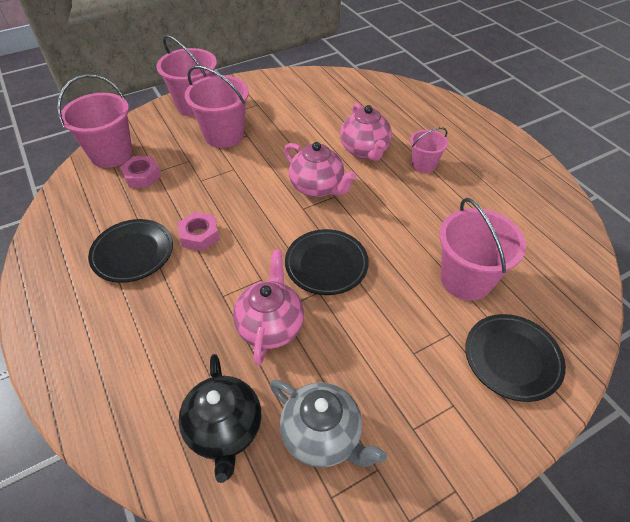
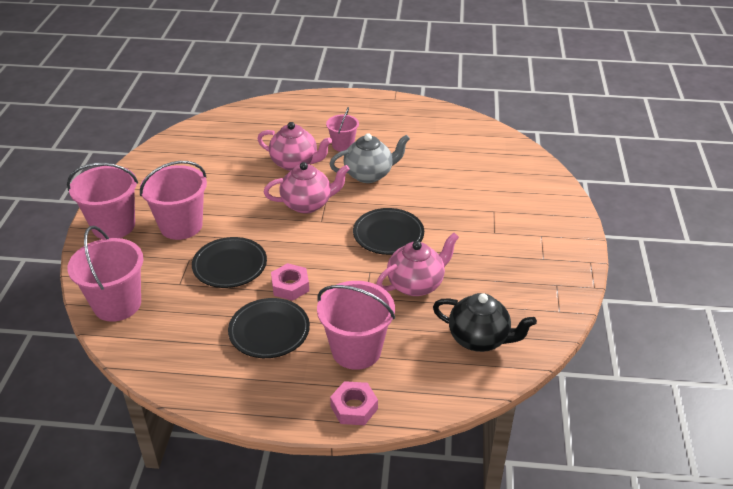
camera: 55 degrees left, 10 degrees down
pink nut [120,156,161,188] -> pink nut moved to [330,381,378,425]
pink teapot [233,250,304,365] -> pink teapot turned 105 degrees clockwise [376,233,459,296]
grey teapot [270,380,387,468] -> grey teapot moved to [330,133,410,183]
pink bucket [439,198,526,301] -> pink bucket moved to [317,281,395,370]
black plate [465,314,566,402] -> black plate moved to [192,237,267,288]

